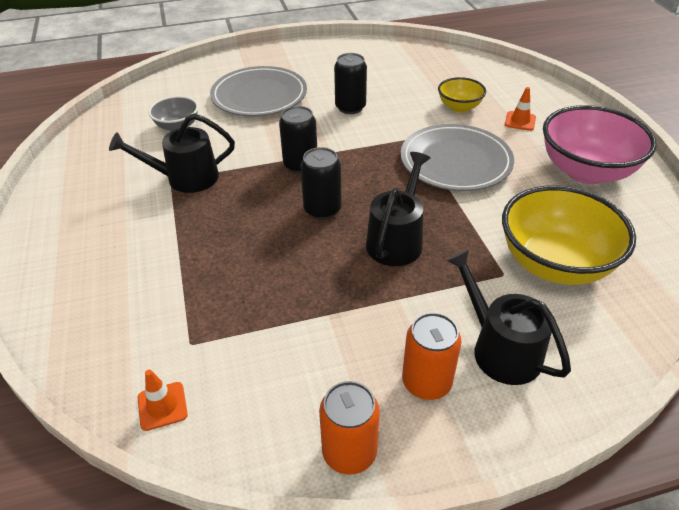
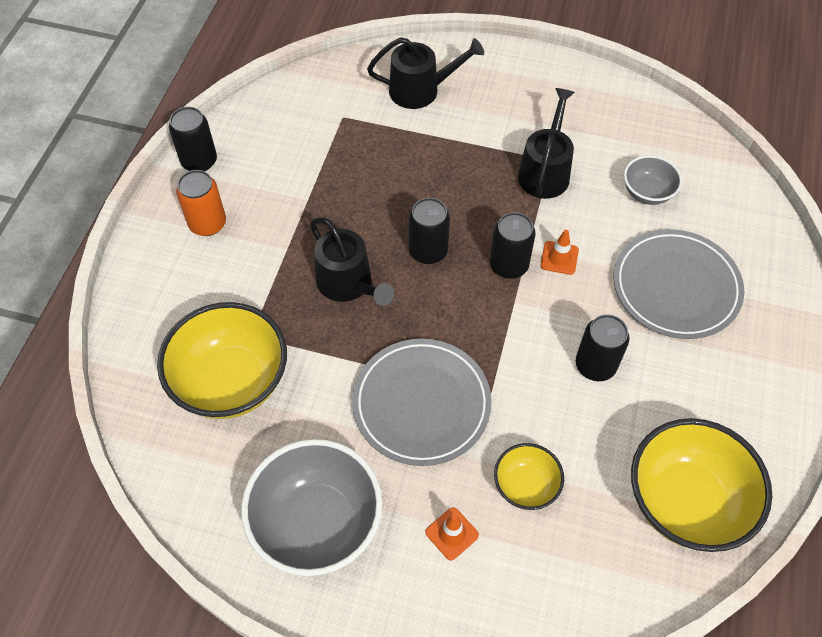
camera: 120 degrees right, 15 degrees up
orange traffic cone [138,370,188,431] -> orange traffic cone moved to [540,230,579,275]
orange can [319,381,380,475] -> black can [169,107,217,171]
black watering can [446,249,571,385] -> black watering can moved to [367,38,484,109]
pink bowl [543,105,657,184] -> grey bowl [241,439,383,576]
none -> yellow bowl [631,418,772,552]

